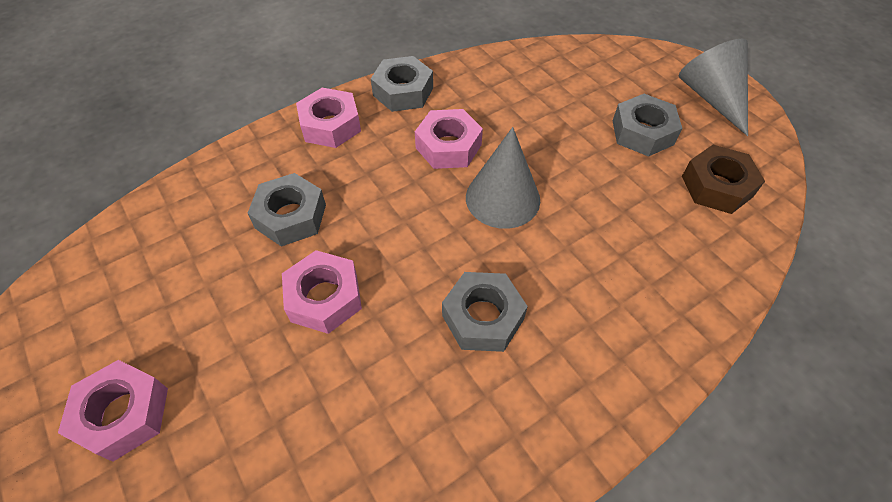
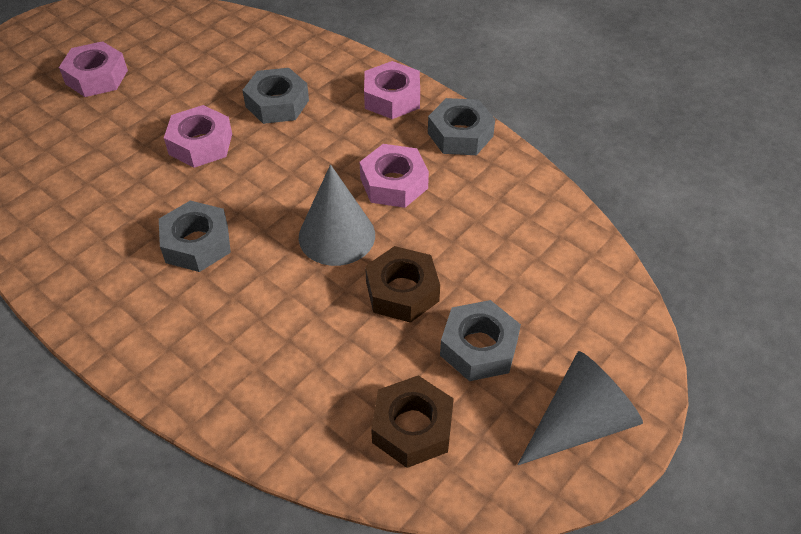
camera: 75 degrees right, 5 degrees down
none -> brown nut [365,246,440,323]

